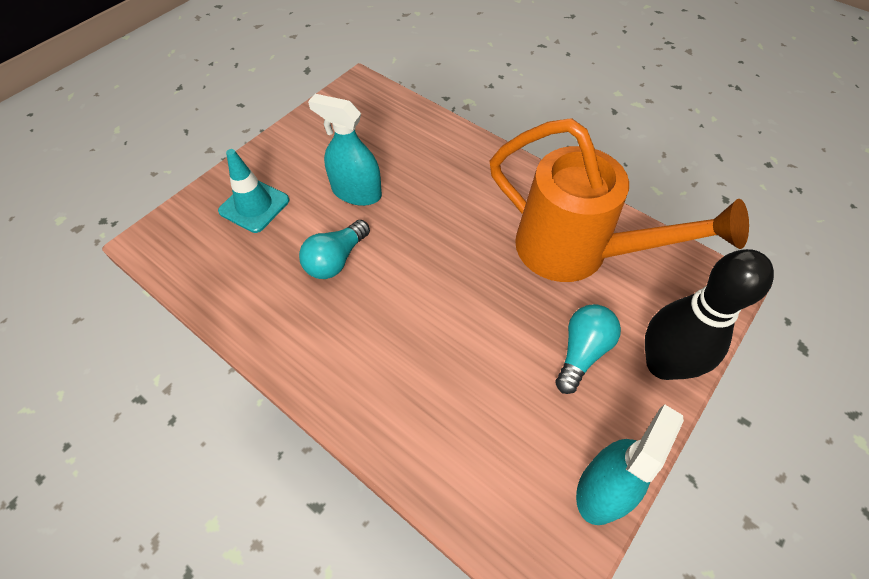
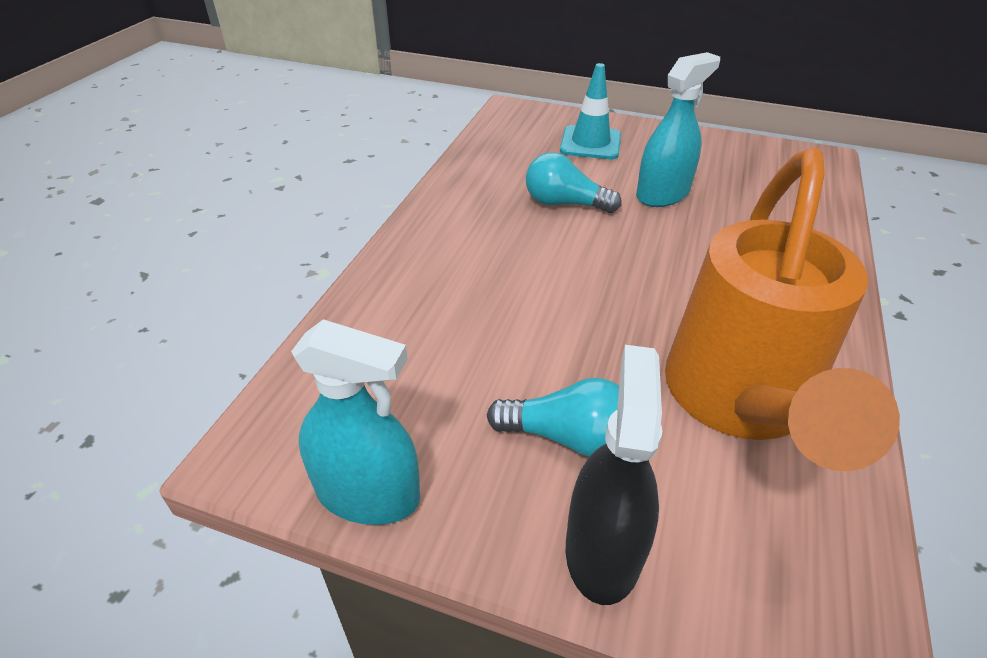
camera: 70 degrees right, 15 degrees down
turquoise spray bottle [308,94,382,206] -> turquoise spray bottle turned 45 degrees clockwise [636,52,720,207]
black bowling pin [645,249,774,380] -> black spray bottle [566,345,662,605]

